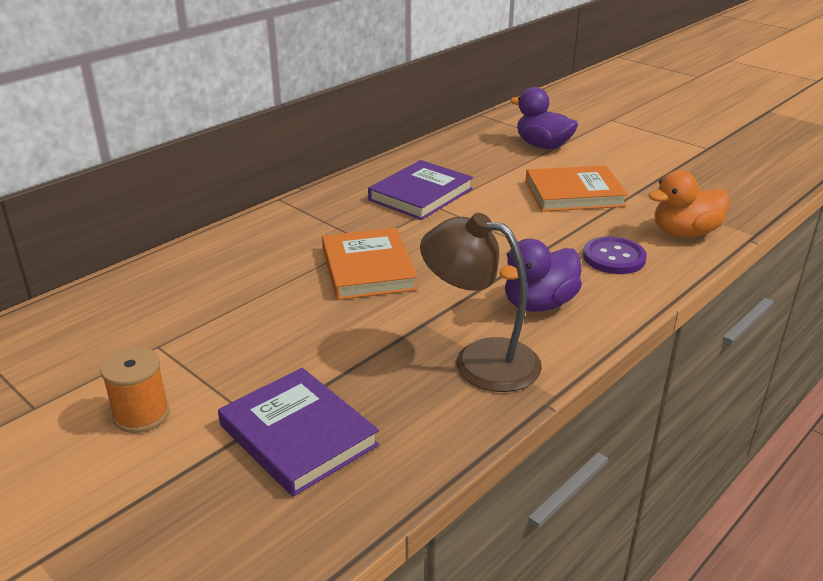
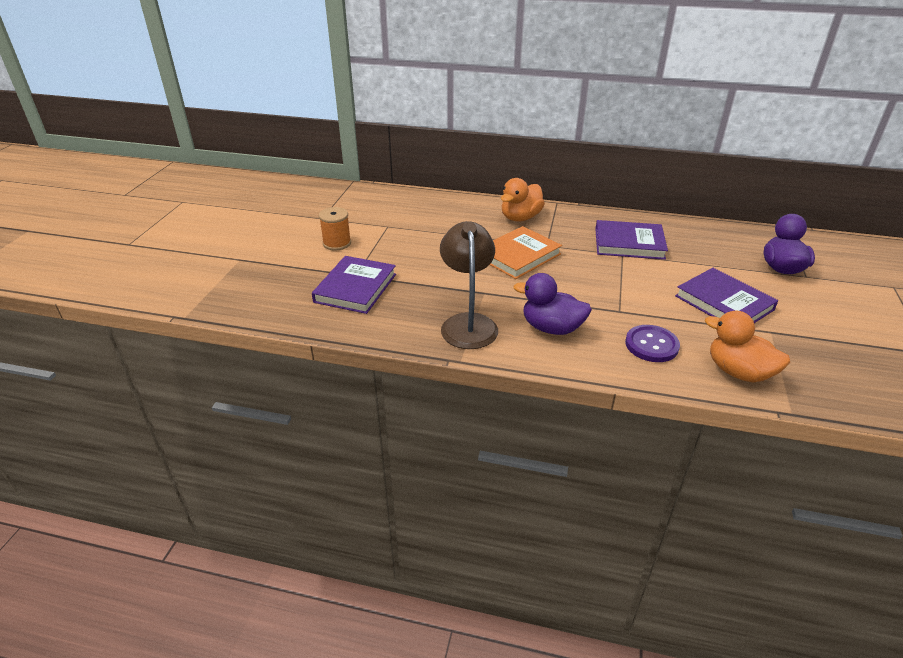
camera: 60 degrees right, 5 degrees up
orange book [525,165,628,212] -> purple book [675,268,778,323]
none -> orange duck [501,178,545,222]

